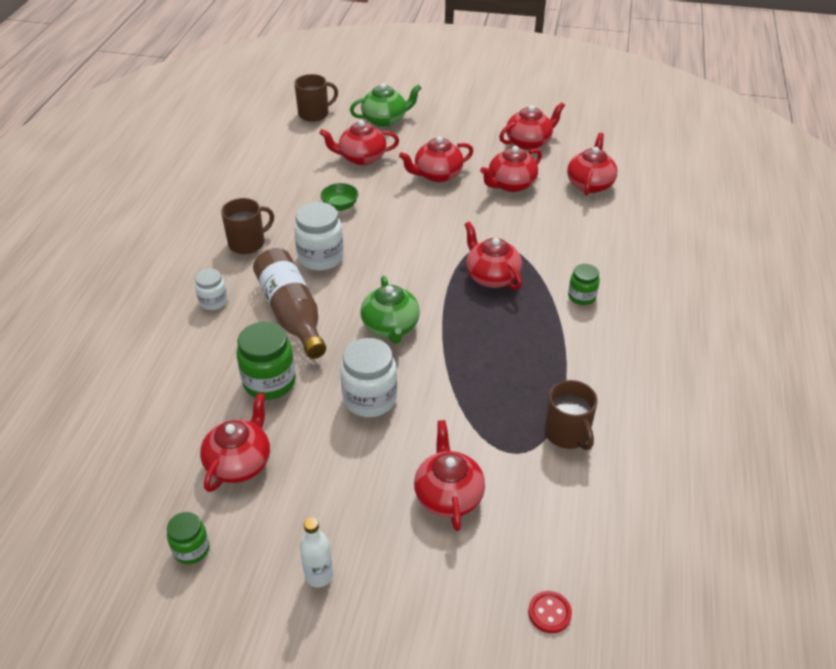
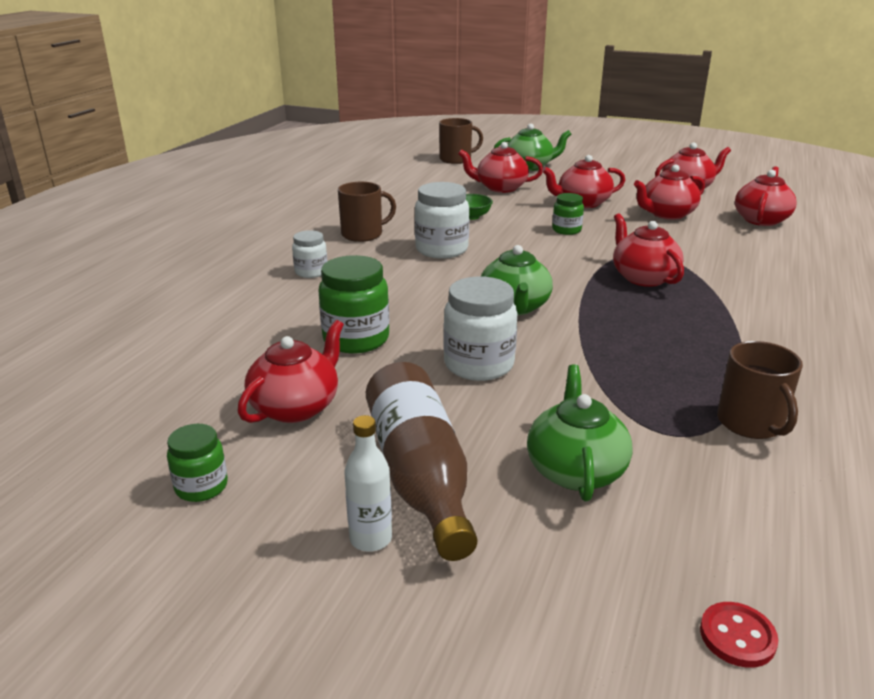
camera: 10 degrees right, 15 degrees down
brown bottle [253,248,326,359] -> brown bottle moved to [366,362,478,561]
red teapot [414,420,485,531] -> green teapot [527,364,633,501]
green jar [568,264,600,305] -> green jar moved to [552,193,584,235]

